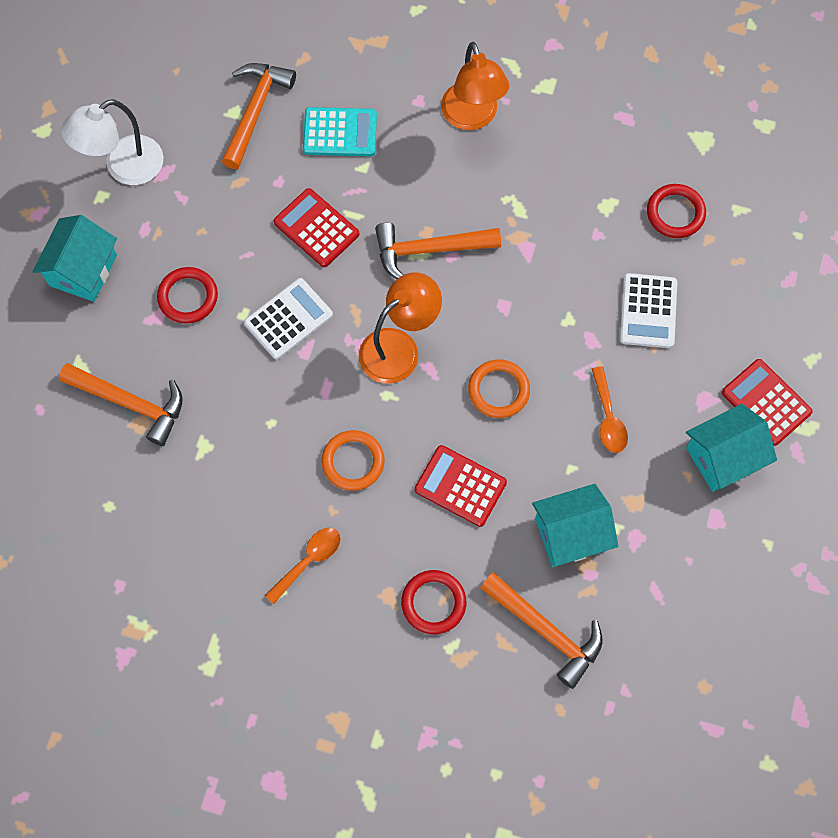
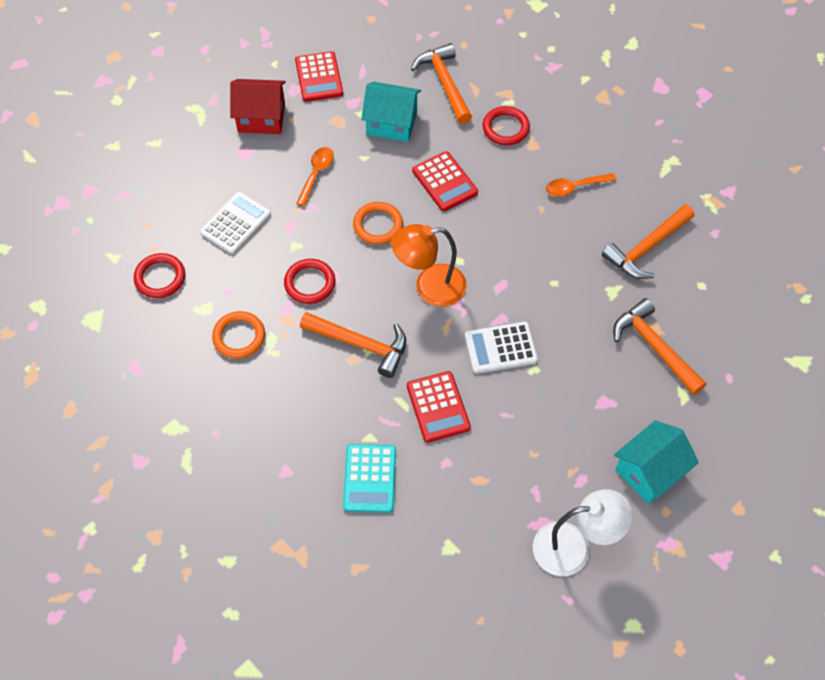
camera: 150 degrees left, 10 degrees down
red ring [157,267,218,324] -> red ring moved to [284,259,336,304]
orange hammer [222,63,296,169] -> orange hammer moved to [602,204,695,279]
turquoise calculator [303,107,377,156] -> turquoise calculator turned 120 degrees counterclockwise [343,444,396,513]
orange ring [321,430,385,491] -> orange ring moved to [212,311,265,359]
orange lamp [441,42,509,130] -> none
turquoise house [686,404,777,492] -> red house [230,79,286,134]
red calculator [722,359,813,446] -> red calculator moved to [295,51,343,102]

